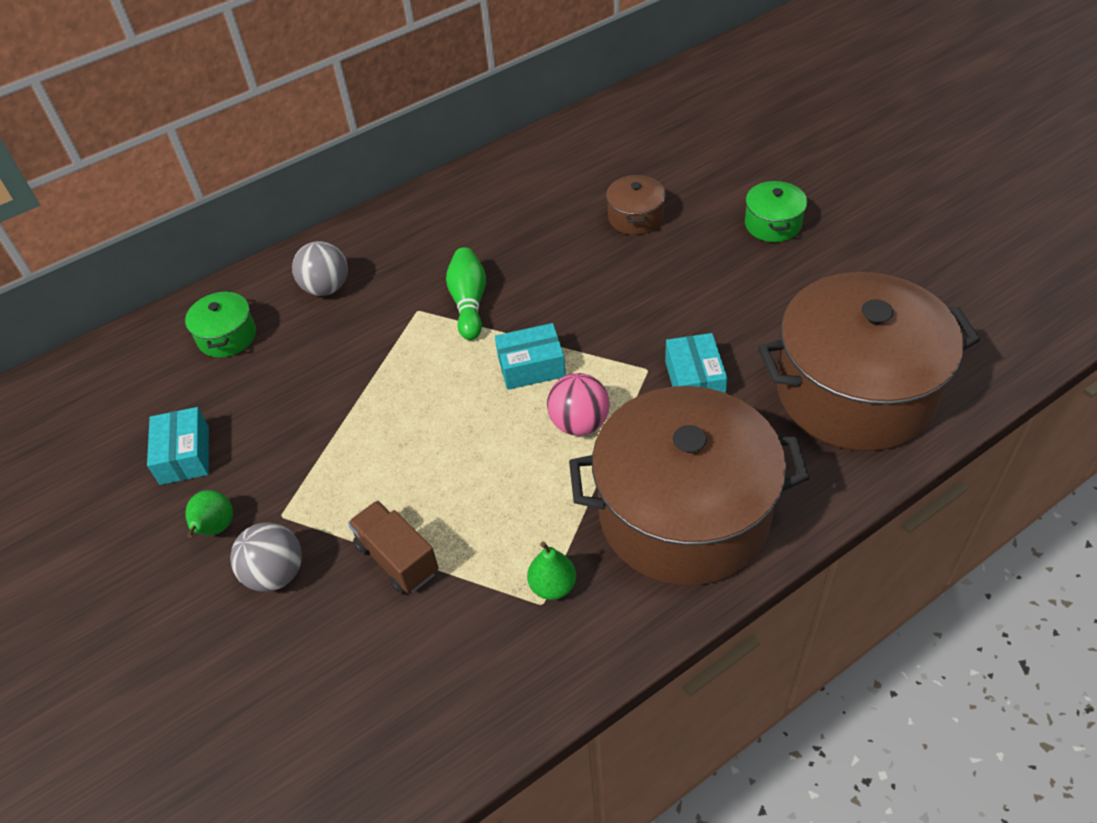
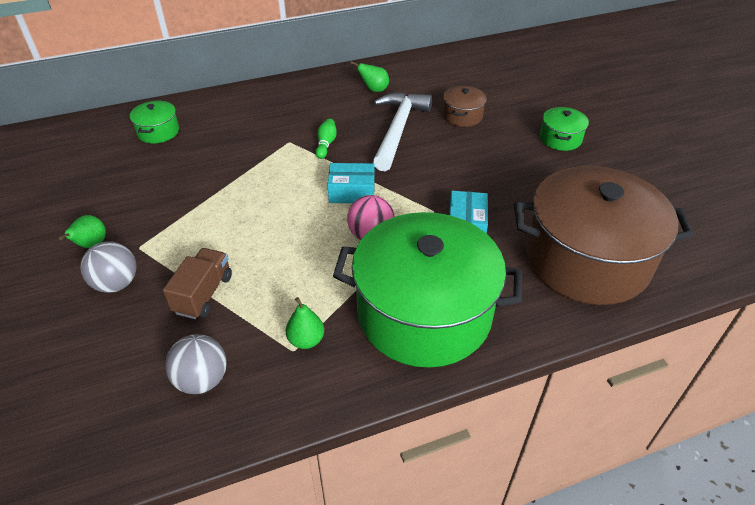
camera: 10 degrees right, 5 degrees down
turquoise box [147,407,209,485] -> none
grey ball [292,241,348,296] -> grey ball moved to [165,334,227,394]
brown truck [348,501,439,594] -> brown truck turned 45 degrees clockwise [163,248,232,319]
green bowling pin [446,247,486,340] -> green bowling pin [315,119,337,159], size x0.66
brown pot [569,386,809,585] -> green pot [333,212,522,368]
none -> green pear [350,61,389,92]
none -> white hammer [373,92,432,171]

